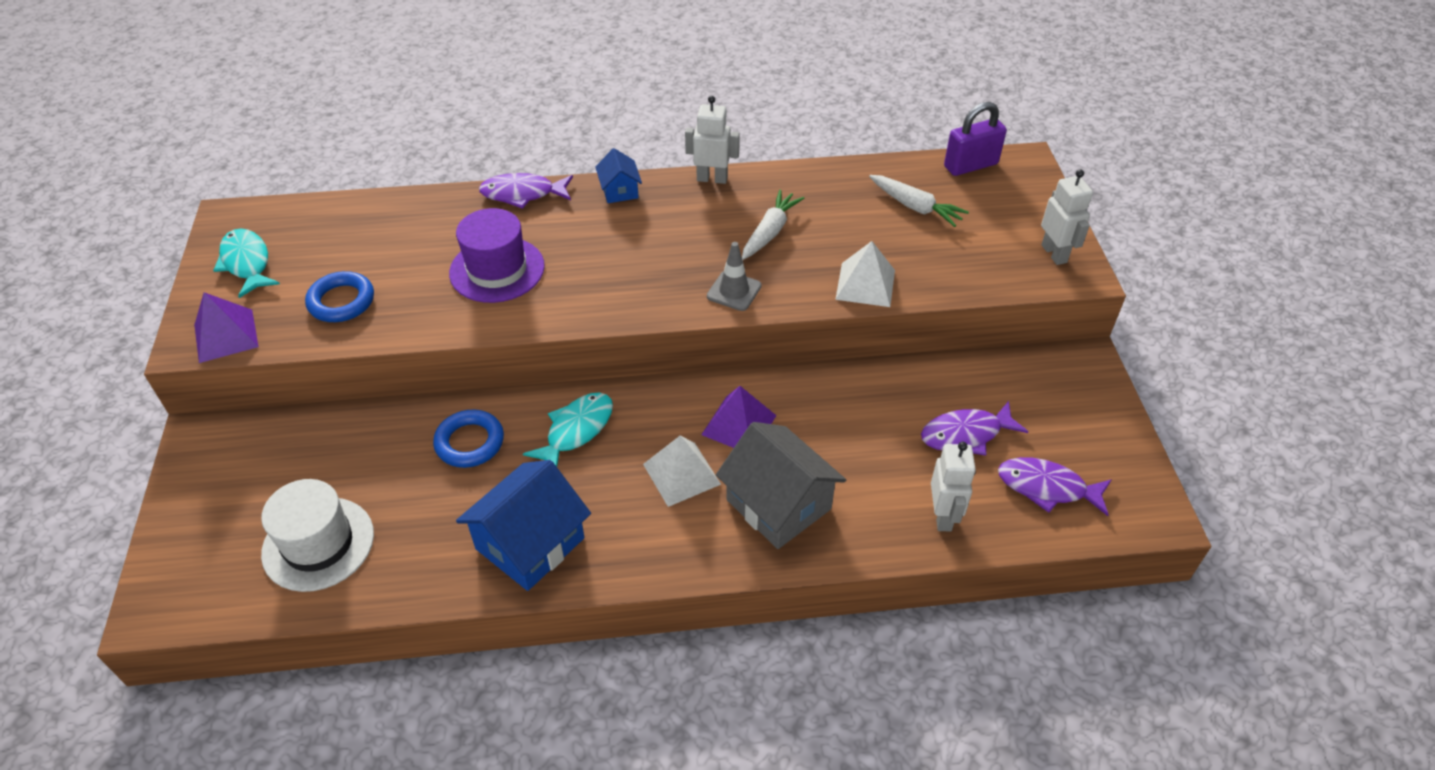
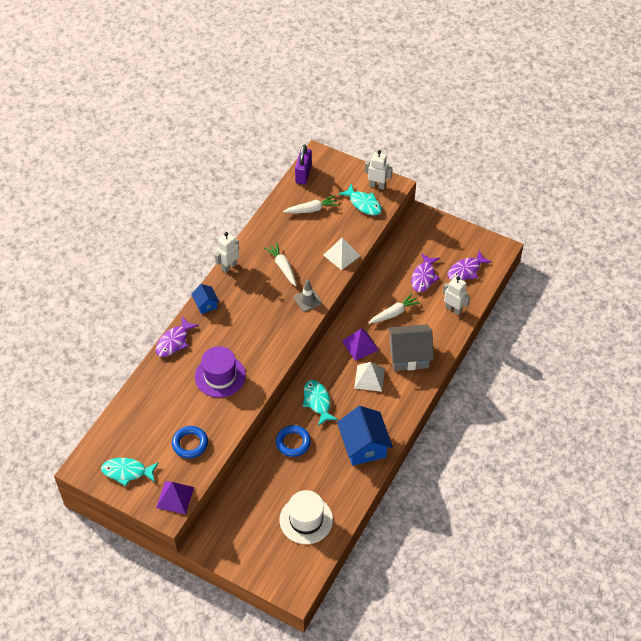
camera: 55 degrees left, 5 degrees up
blue house [595,148,642,203] -> blue house turned 45 degrees clockwise [191,284,219,314]
none -> turquoise fish [338,184,382,215]
none -> white carrot [369,293,421,324]

